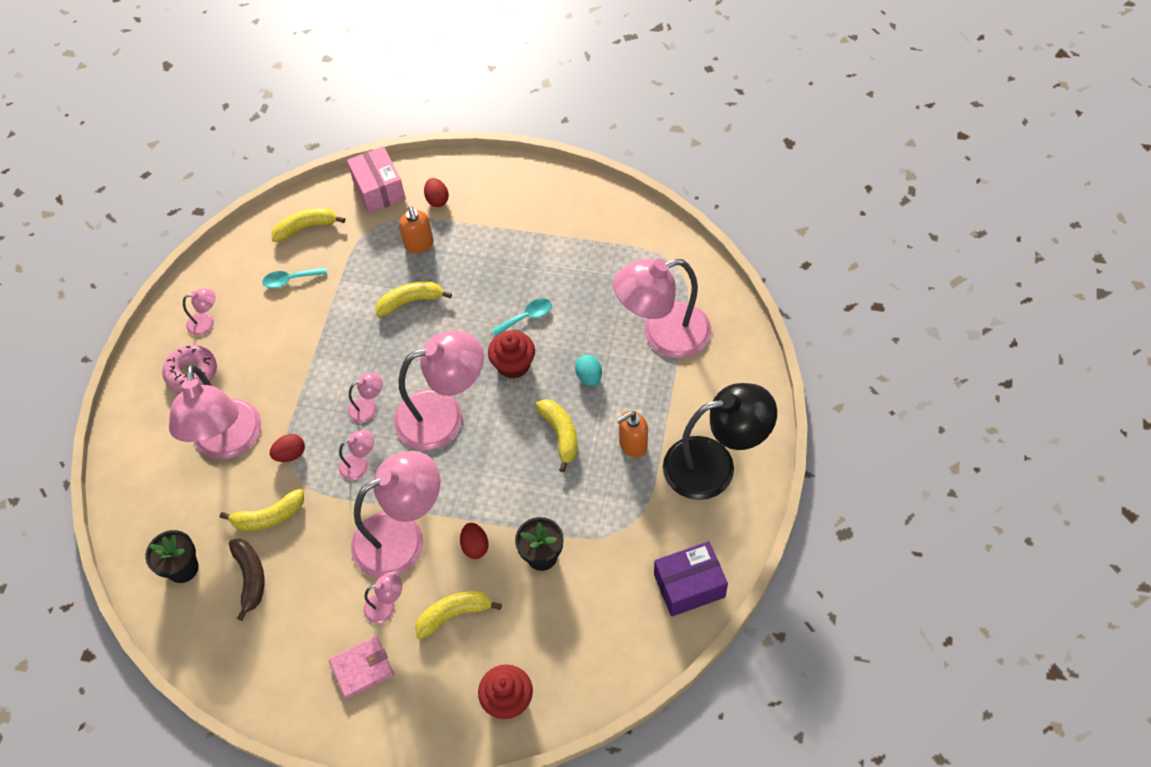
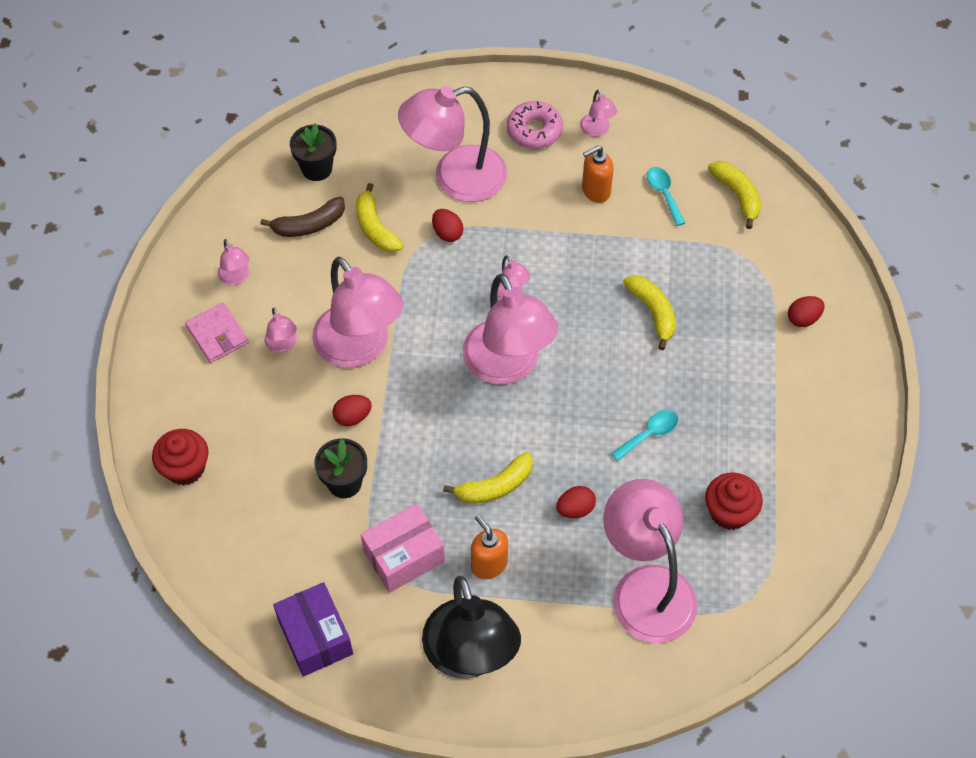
camera: 80 degrees right, 0 degrees up
pink lamp [339,430,374,480] -> pink lamp moved to [218,239,249,285]
pink box [347,146,406,214] -> pink box moved to [361,504,445,593]
orange soap dispenser [399,206,434,254] -> orange soap dispenser moved to [582,146,614,203]
yellow banana [415,591,502,640] -> none
red cupcake [488,331,535,379] -> red cupcake moved to [705,472,763,530]
turquoise spoon [492,299,552,336] -> turquoise spoon turned 90 degrees counterclockwise [611,410,678,461]
turquoise egg [575,355,602,386] -> red egg [556,486,596,518]

